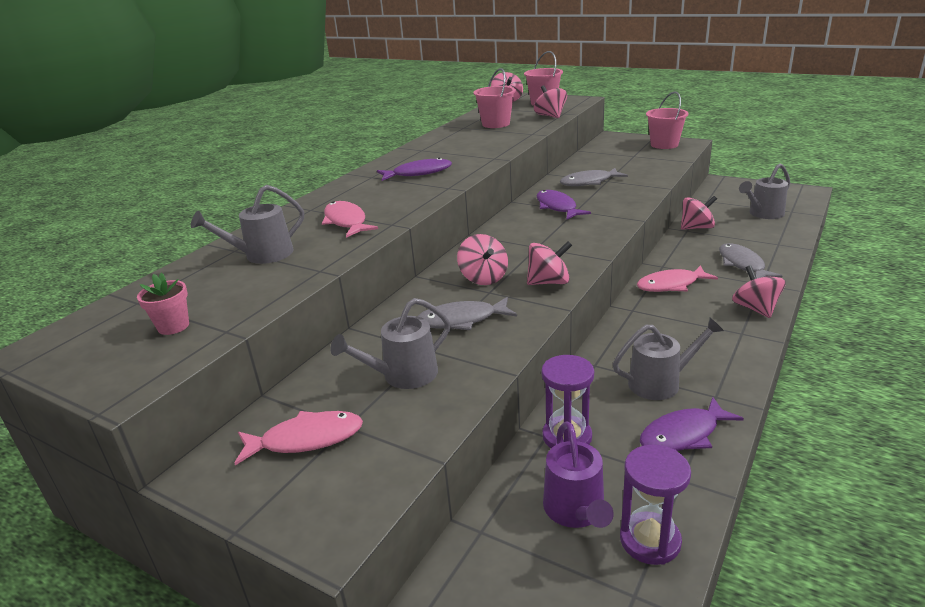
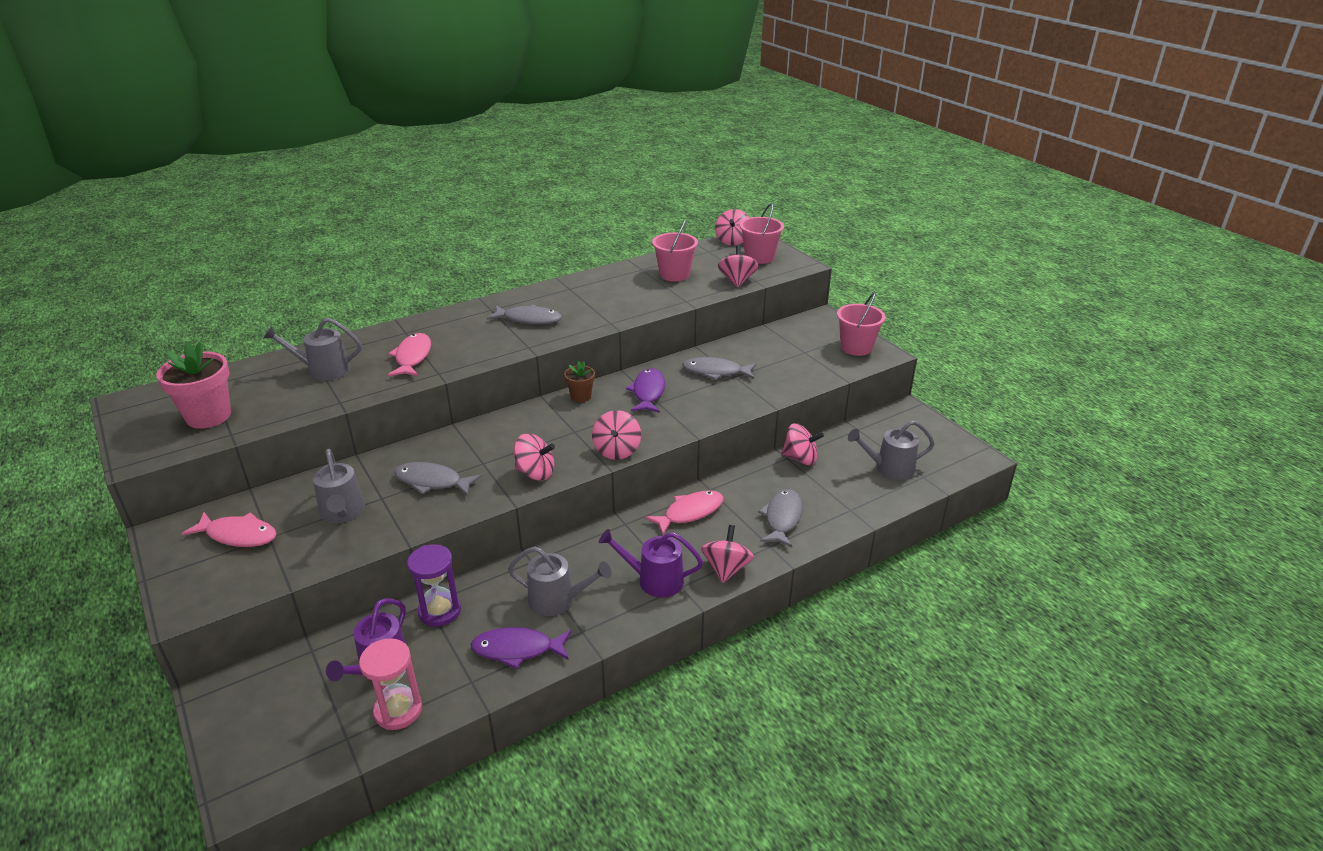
camera: 25 degrees right, 5 degrees up
pink flower pot [137,272,189,335] -> pink flower pot [156,342,231,429], size x1.83
grey watering can [330,298,450,389] -> grey watering can turned 105 degrees counterclockwise [313,449,365,523]
purple fish [377,158,452,181] -> grey fish [487,305,562,325]
pink spinning top [457,234,508,285] -> pink spinning top moved to [592,410,641,460]
purple hourglass [620,445,691,565] -> pink hourglass [359,638,422,730]
pink fish [637,265,718,292] -> pink fish turned 135 degrees clockwise [645,490,724,535]
none -> brown flower pot [564,361,595,402]
none -> purple watering can [599,529,703,598]

